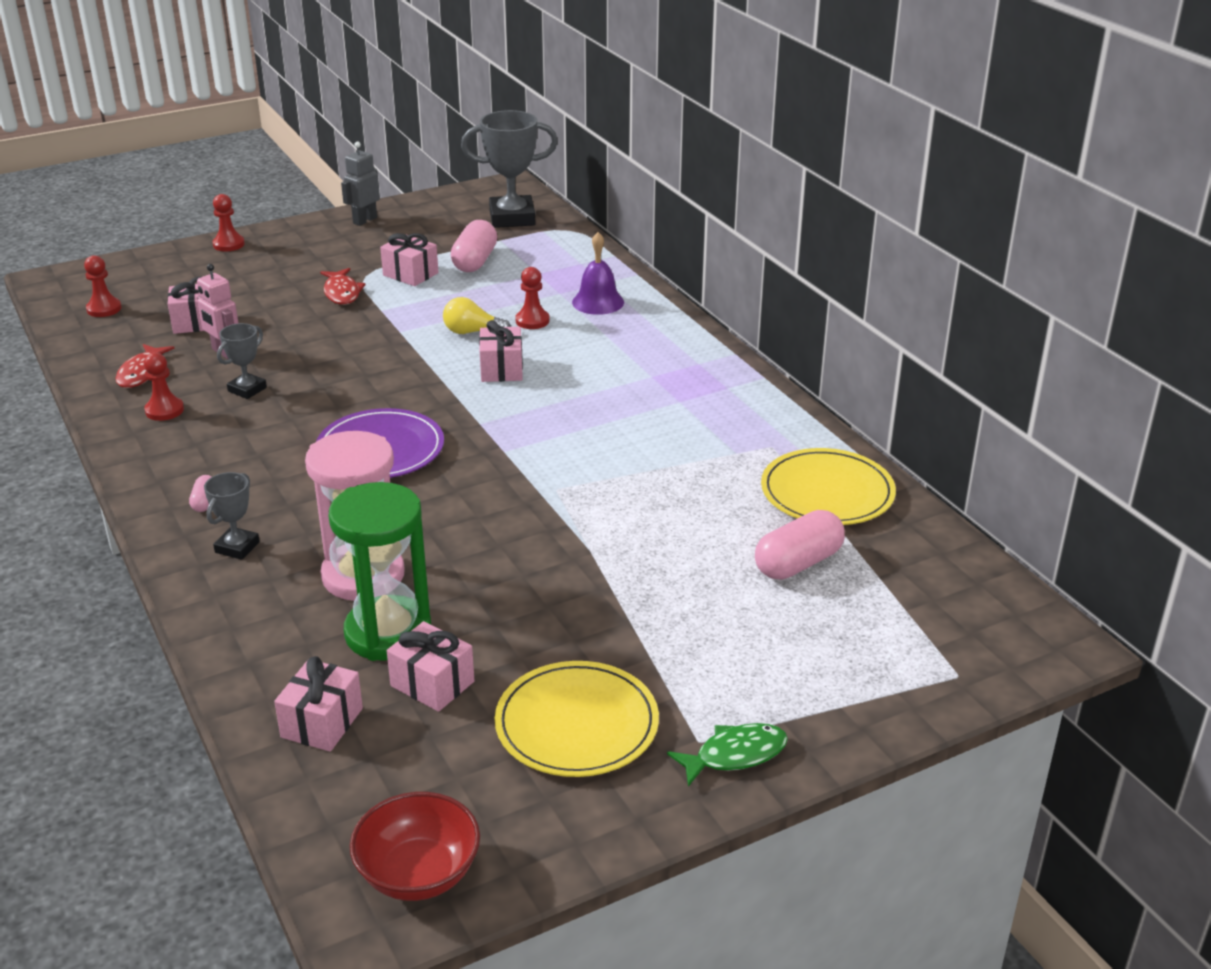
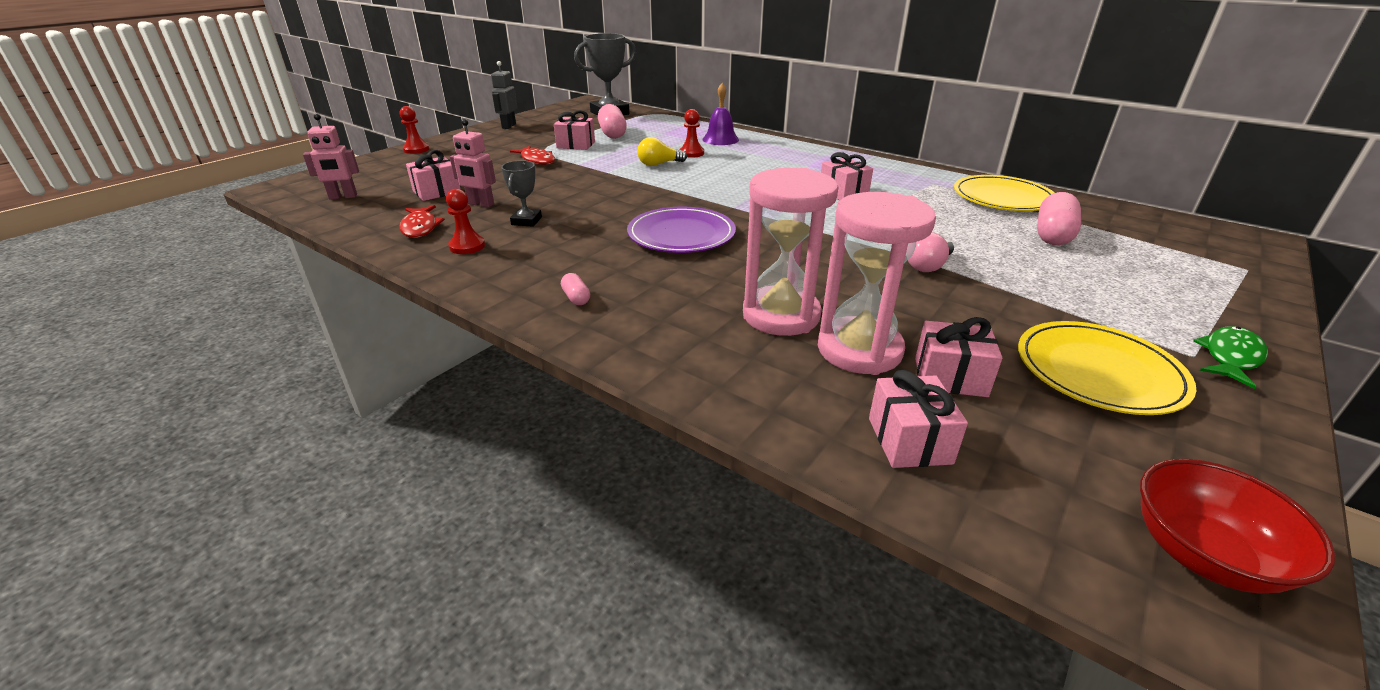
camera: 25 degrees left, 0 degrees up
red pawn [84,255,122,317] -> pink robot [303,114,359,199]
grey trophy [204,472,260,560] -> none
green hourglass [329,482,431,661] -> pink hourglass [818,192,936,375]
pink gift [479,320,523,382] -> pink gift moved to [821,152,873,200]
none -> pink light bulb [908,232,954,272]

